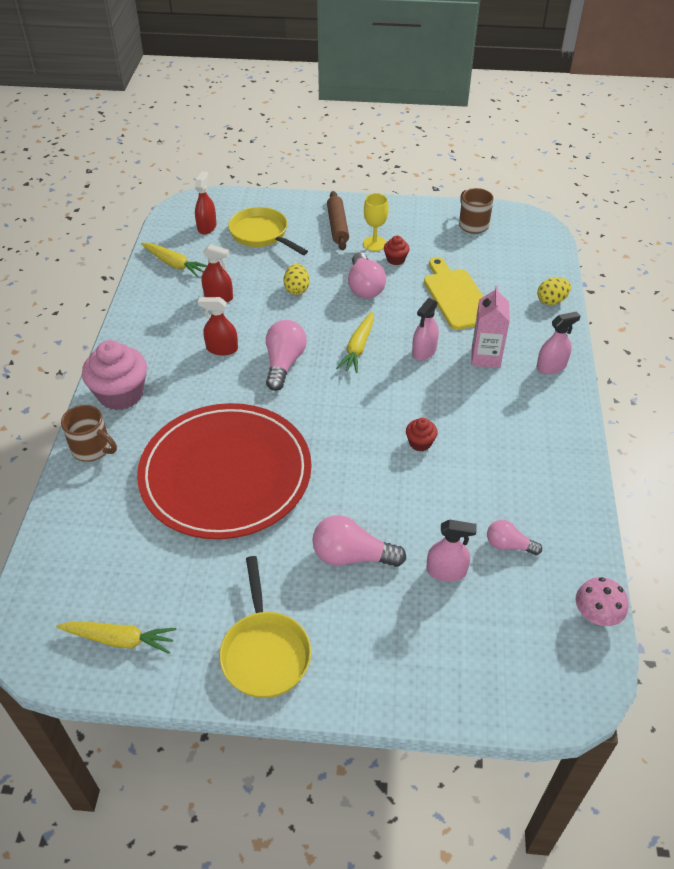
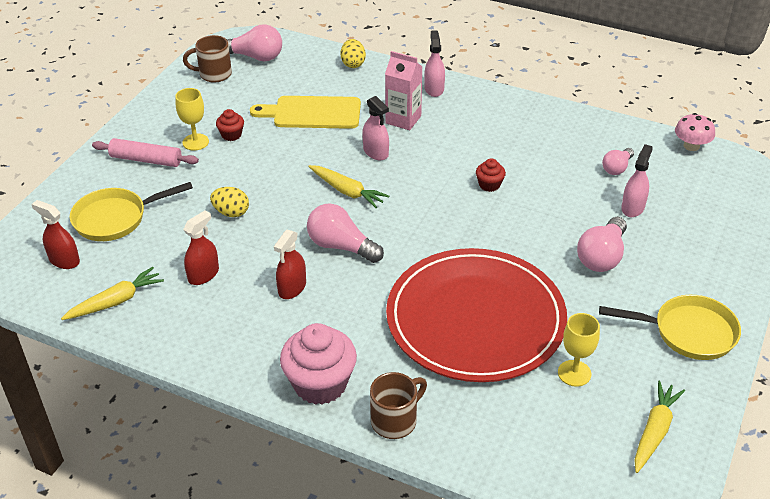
camera: 70 degrees left, 5 degrees down
brown rolling pin [327,191,349,250] -> pink rolling pin [92,138,199,167]
pink light bulb [348,252,386,299] -> pink light bulb moved to [227,24,282,61]
none -> yellow goblet [558,313,600,387]

